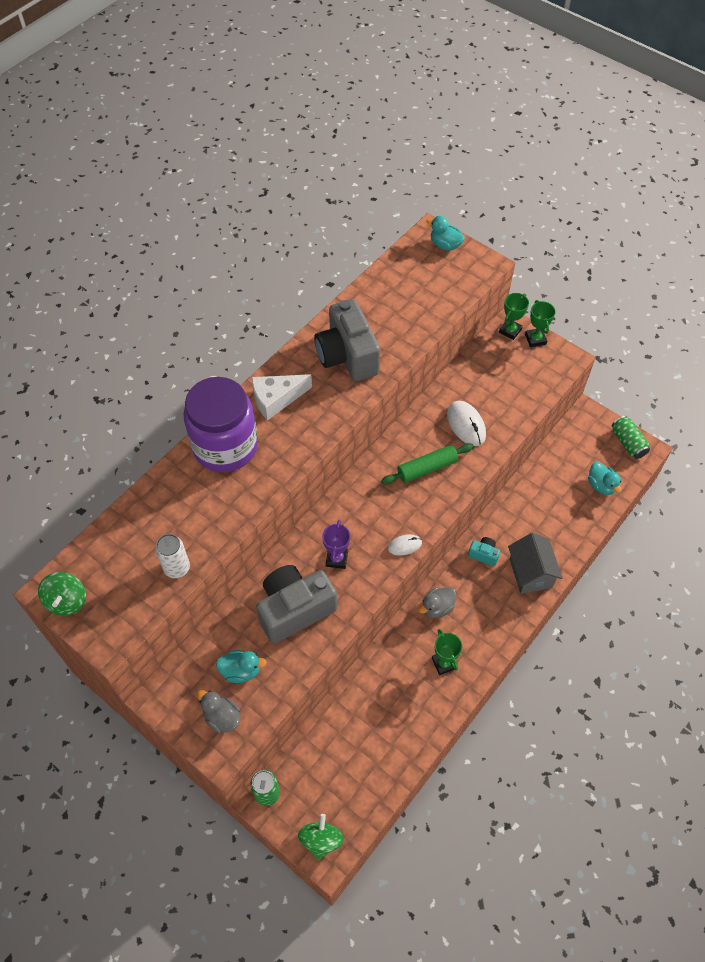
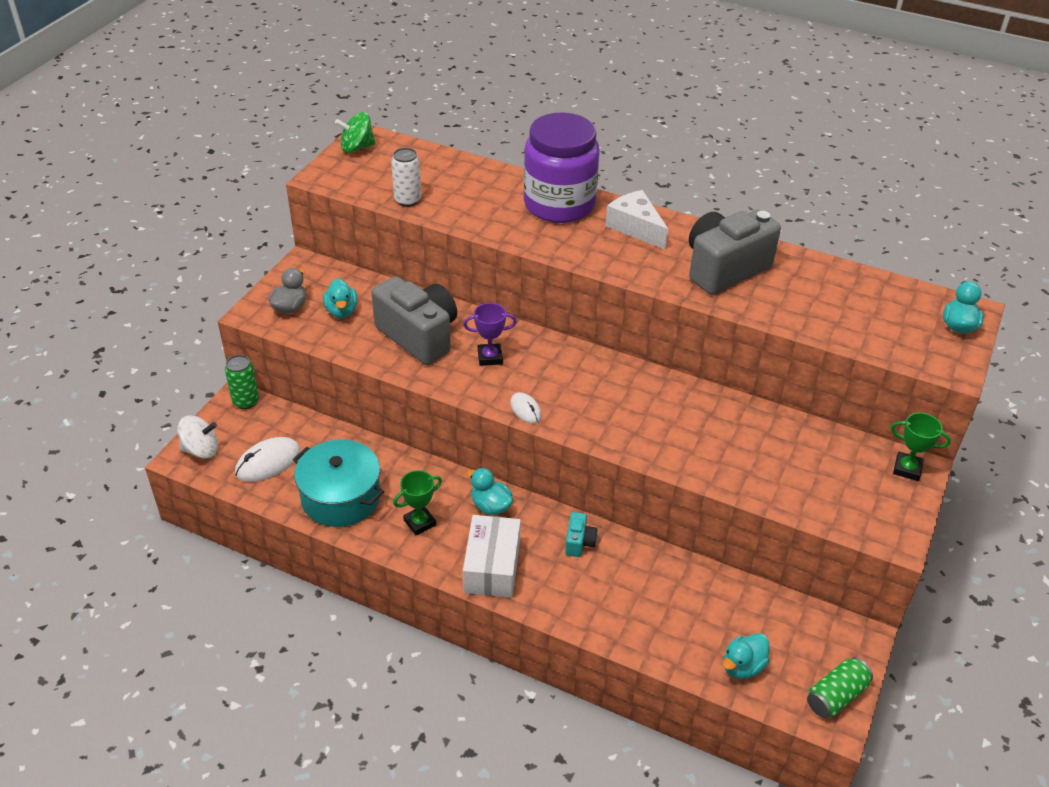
camera: 75 degrees right, 15 degrees down
green spinning top [298,814,344,860] -> white spinning top [177,416,218,459]
green rolling pin [381,443,474,484] -> none
grey duck [418,587,457,618] -> turquoise duck [467,468,513,515]
white mouse [447,401,486,446] -> white mouse moved to [235,437,300,482]
grey house [508,533,563,594] -> none
green trophy [525,300,555,347] -> none
none -> turquoise pot [293,439,384,527]
none -> white box [463,515,521,598]

